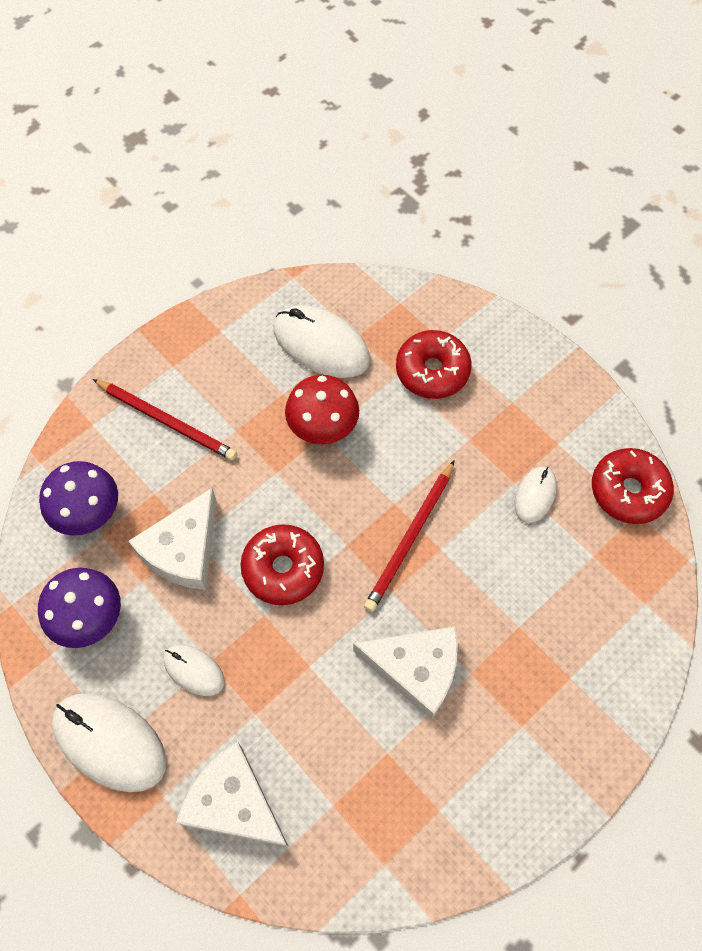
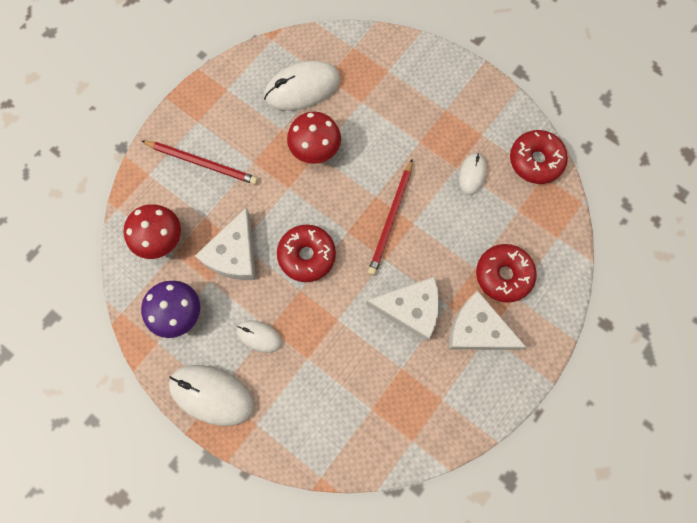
camera: 10 degrees left, 10 degrees up
purple mushroom [39,461,118,536] -> red mushroom [124,204,181,259]
white cheese [176,742,289,847] -> white cheese moved to [449,291,527,350]
white mouse [274,305,370,378] -> white mouse turned 45 degrees counterclockwise [264,61,340,111]
red donut [396,330,471,399] -> red donut moved to [476,244,537,303]

